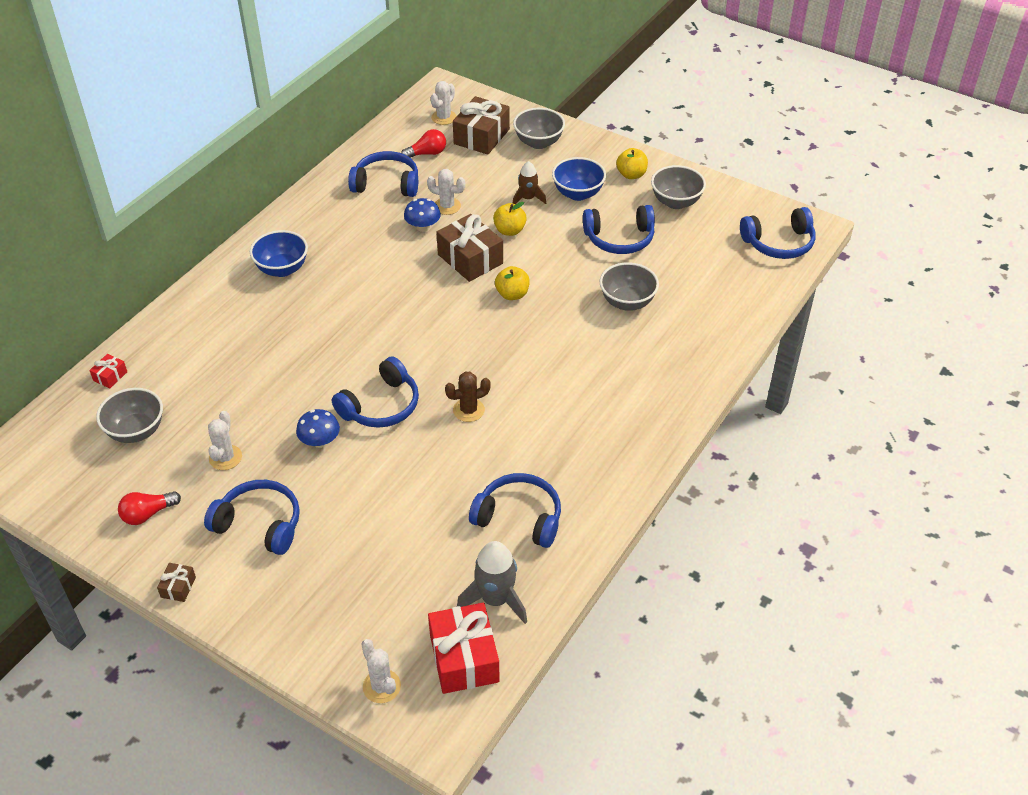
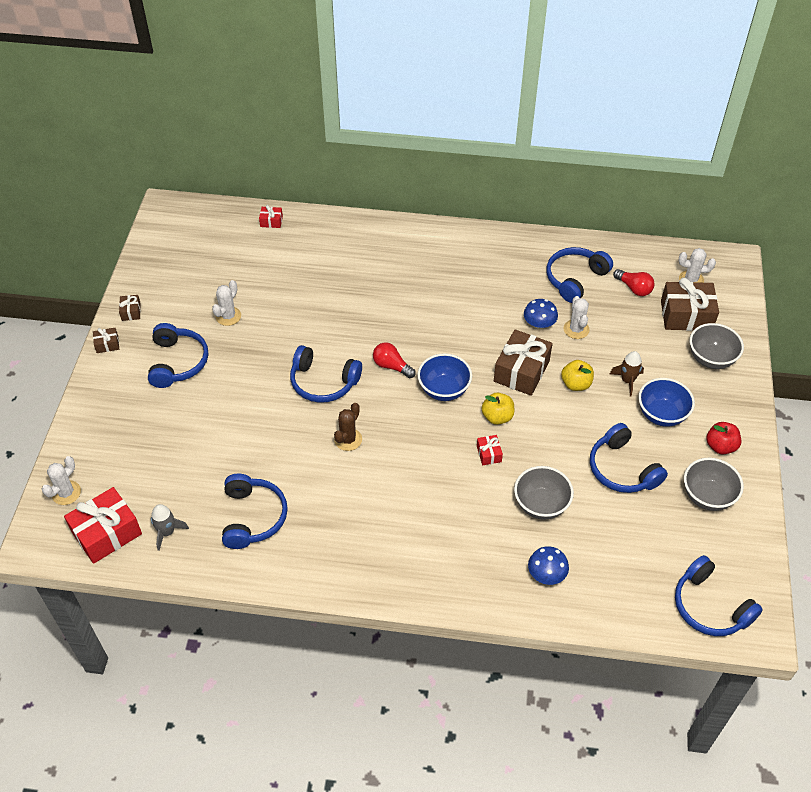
camera: 65 degrees right, 5 degrees up
grey bowl [96,388,163,443] -> none
red light bulb [118,491,181,525] -> red light bulb moved to [373,342,416,378]
white cactus [208,411,242,470] -> white cactus turned 45 degrees counterclockwise [212,280,241,326]
blue bowl [250,230,308,277] -> blue bowl moved to [417,353,472,401]
blue mushroom [296,409,340,448] -> blue mushroom moved to [528,546,569,585]
blue headphones [348,151,418,197] -> blue headphones turned 120 degrees counterclockwise [547,247,613,303]
brown cactus [445,372,491,422] -> brown cactus turned 75 degrees clockwise [334,403,362,451]
grey rocket [457,541,527,624] -> grey rocket [151,504,189,551], size x0.64
yellow apple [616,148,648,179] -> red apple [707,422,741,455]
none -> brown gift [119,295,141,321]
none -> red gift [477,435,503,465]

